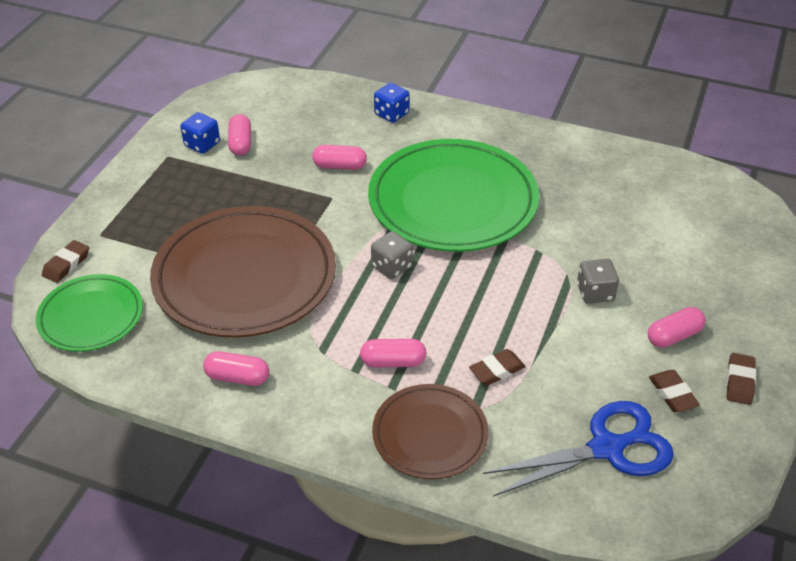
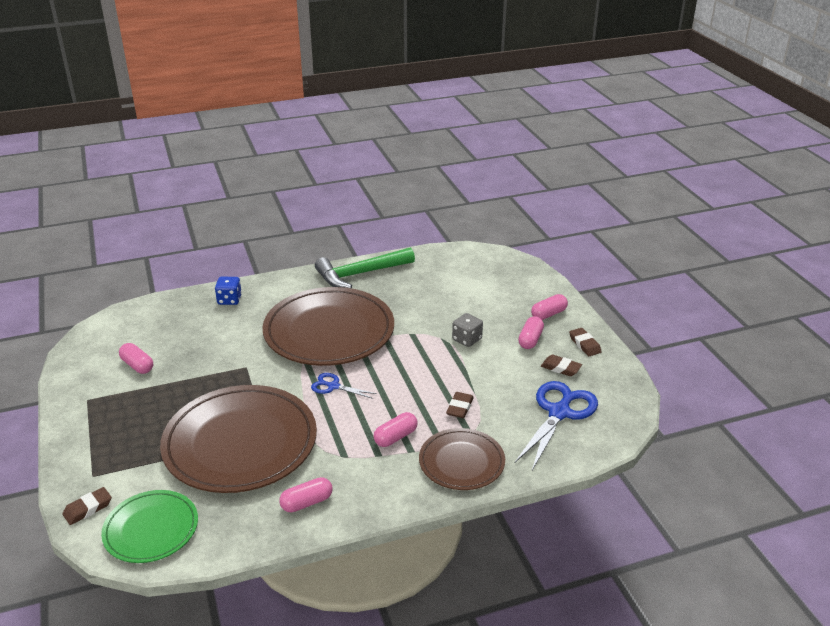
camera: 40 degrees left, 10 degrees down
brown eraser [42,240,89,283] -> brown eraser turned 60 degrees clockwise [62,487,112,525]
blue dice [180,112,220,154] -> none
pink capsule [312,145,367,170] -> pink capsule moved to [531,294,568,320]
green plate [368,139,539,252] -> brown plate [262,287,394,366]
grey dice [371,231,413,279] -> blue scissors [311,373,377,399]
none -> green hammer [315,247,415,288]

